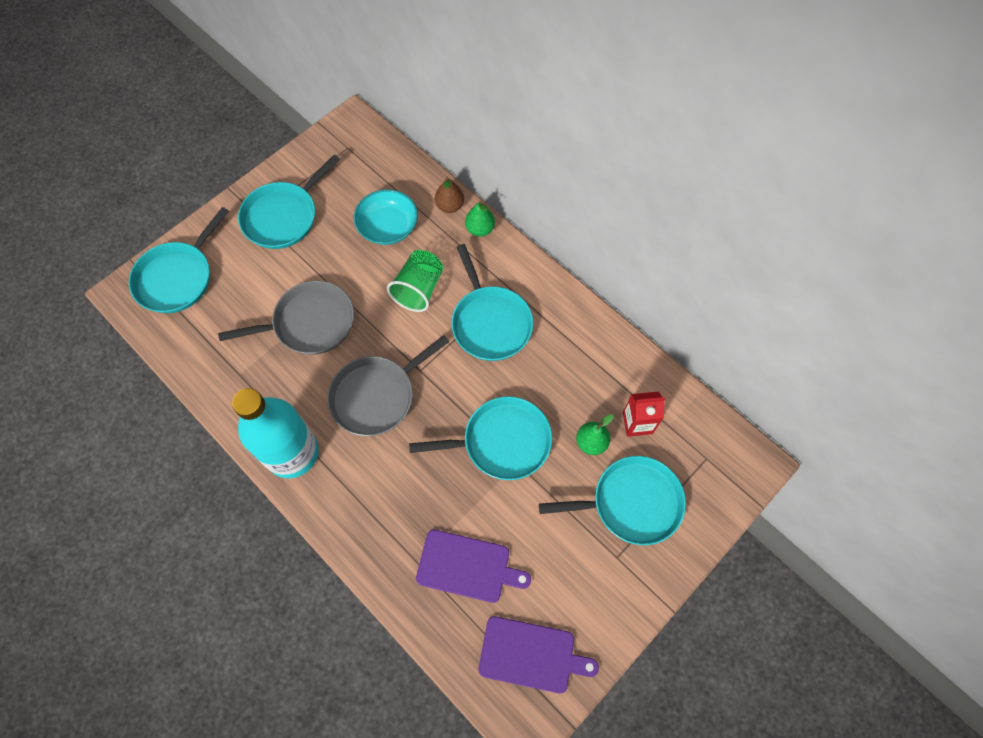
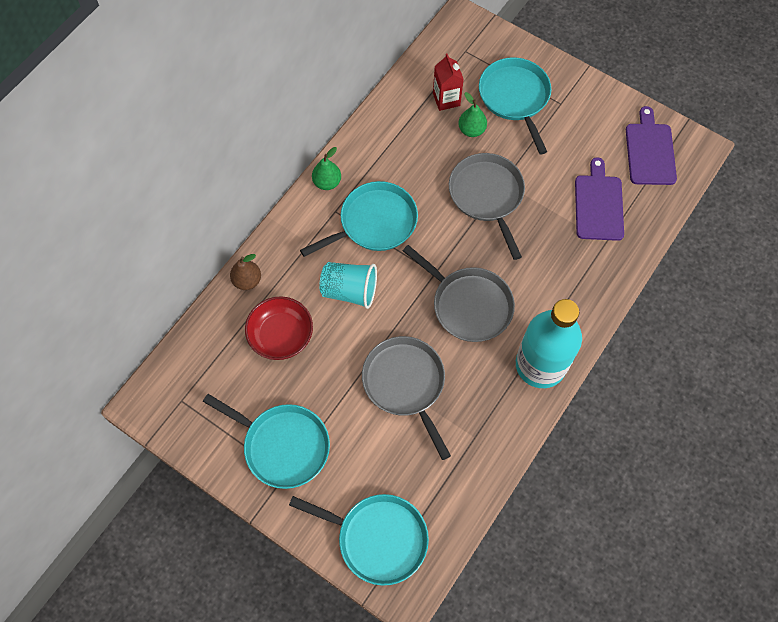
camera: 100 degrees left, 0 degrees up
turquoise bowl [354,189,418,245] -> red bowl [245,296,313,360]
green cup [387,250,443,312] -> turquoise cup [319,262,377,309]
turquoise pan [409,396,552,480] -> grey pan [449,153,525,260]
green pear [465,200,495,237] -> green pear moved to [312,147,341,190]

